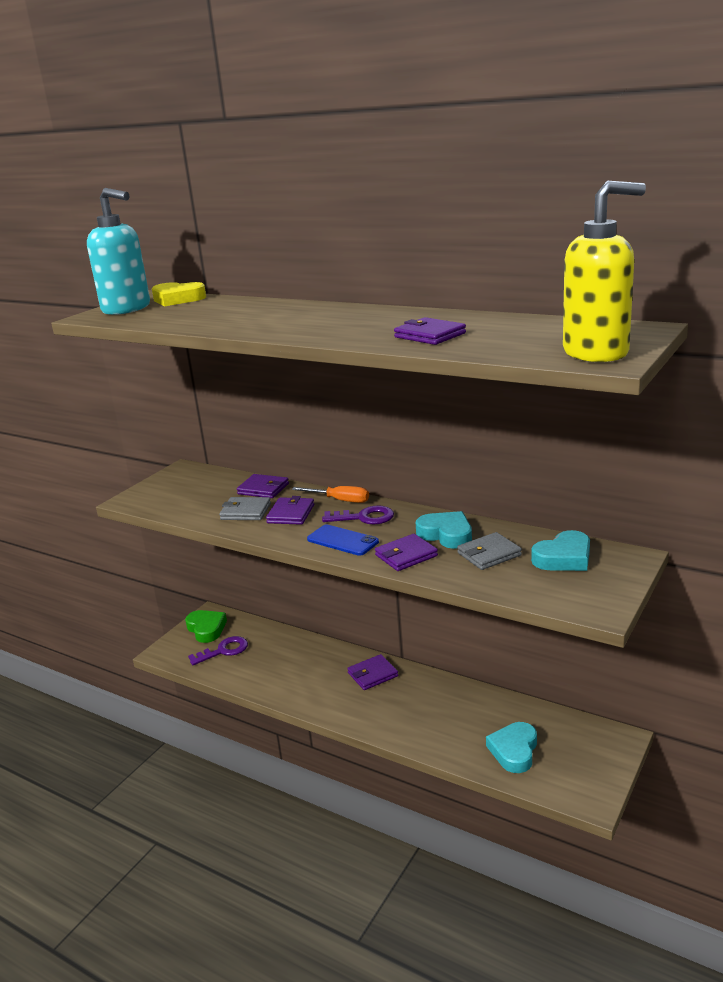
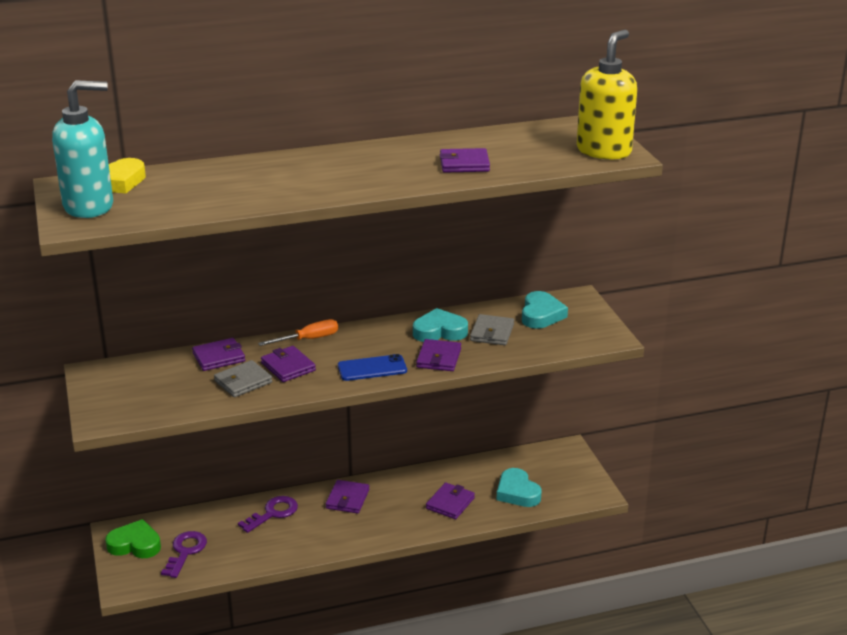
camera: 50 degrees left, 5 degrees up
purple key [322,505,394,524] -> purple key moved to [238,496,298,533]
none -> purple wallet [426,482,475,519]

